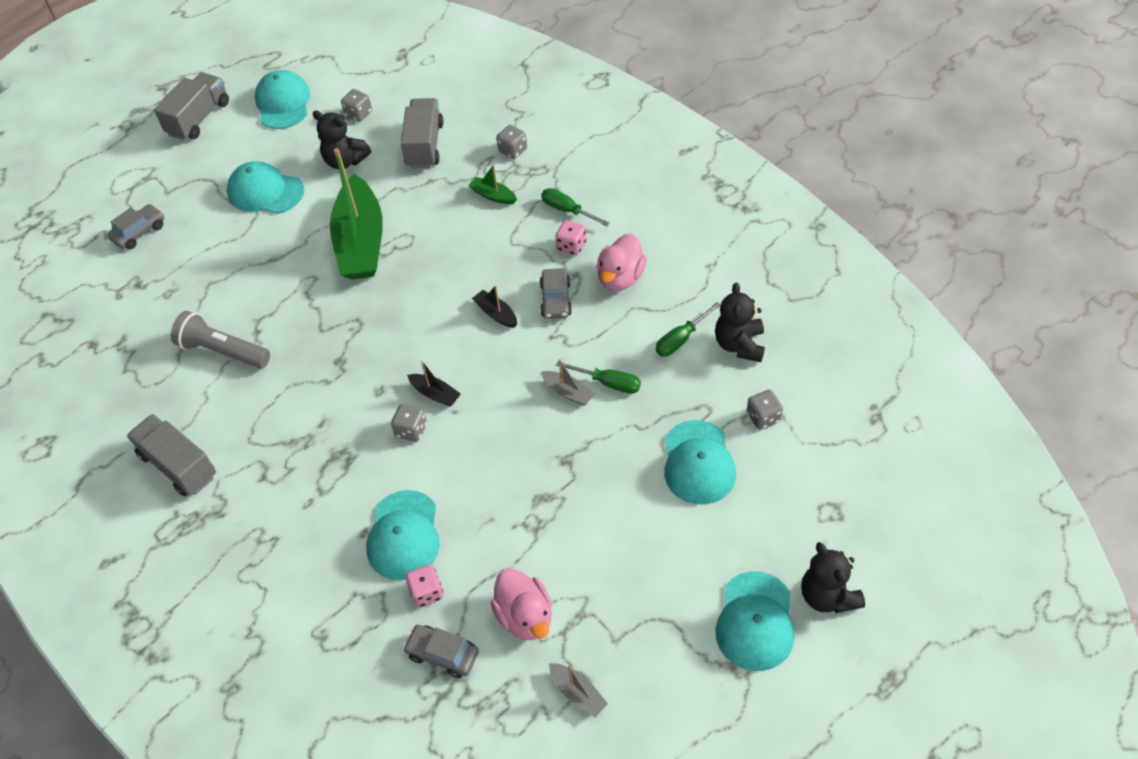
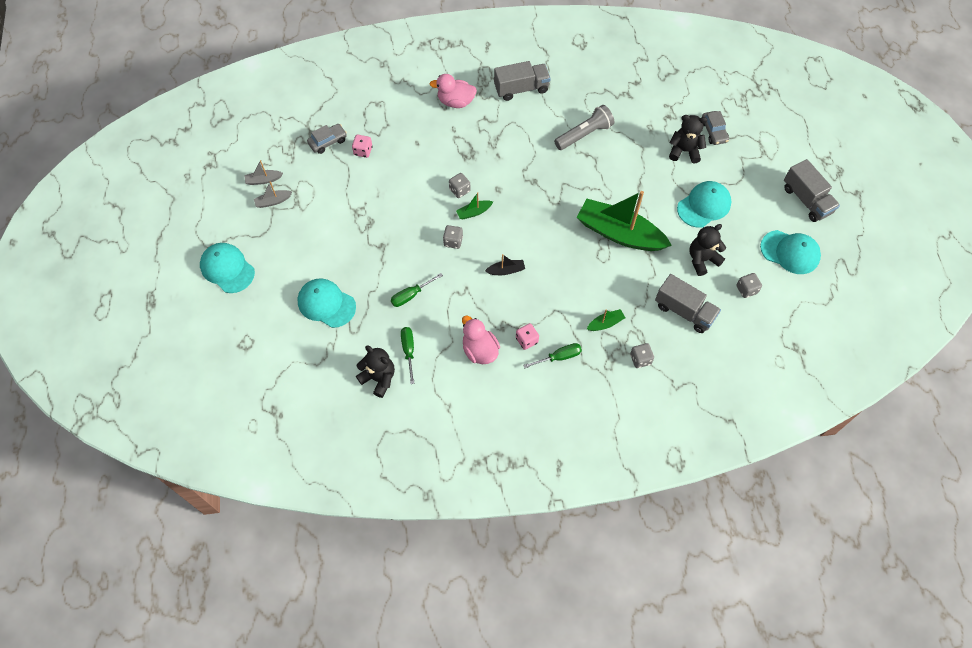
camera: 120 degrees right, 10 degrees up
turquoise cap [366,490,440,580] -> none
black boat [407,361,461,407] -> green boat [456,192,493,220]
pink duck [490,568,552,640] -> pink duck moved to [429,74,477,108]
grey car [540,268,572,319] -> none
grey boat [541,359,595,406] -> grey boat moved to [254,181,292,208]
grey dice [747,390,783,430] -> grey dice moved to [443,225,463,249]
black teddy bear [801,542,865,613] -> black teddy bear moved to [669,115,707,164]

